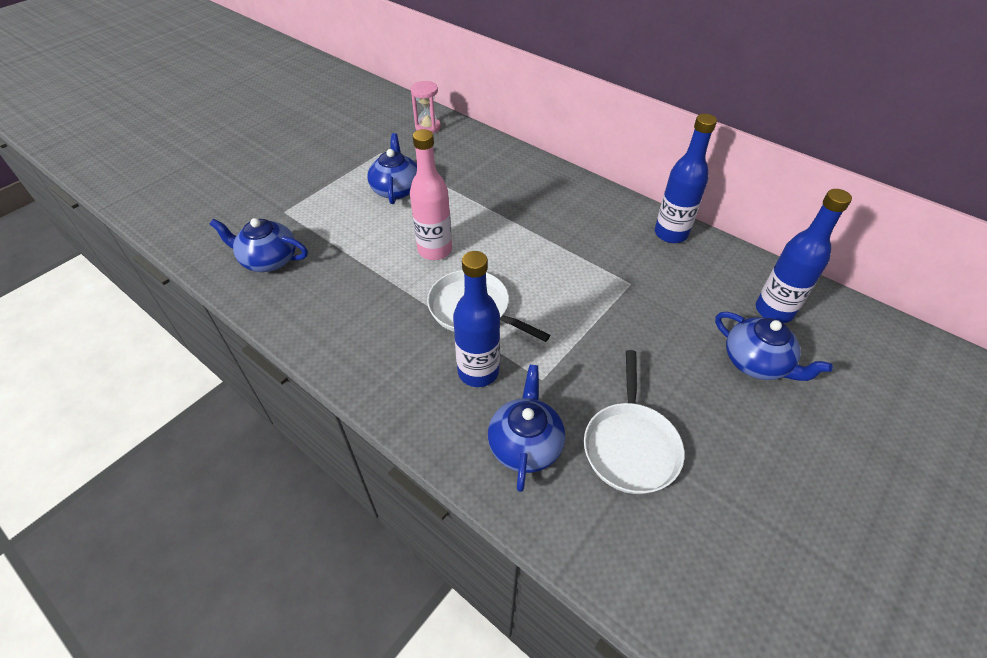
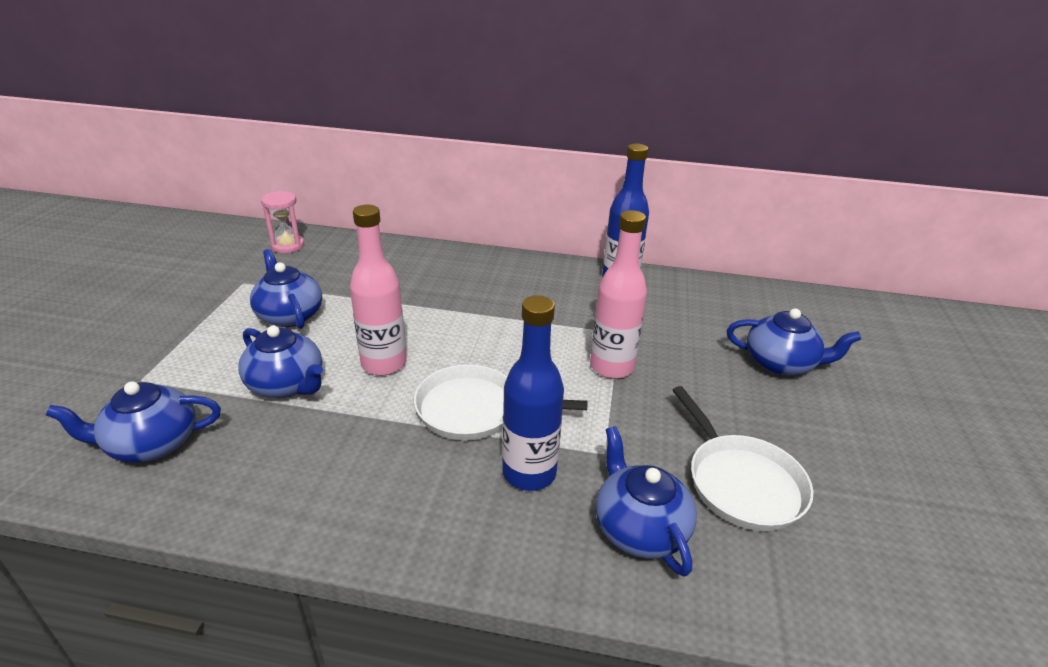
camera: 30 degrees left, 15 degrees down
blue bottle [756,189,852,323] -> none
none -> blue teapot [238,325,323,398]
none -> pink bottle [590,210,647,379]

